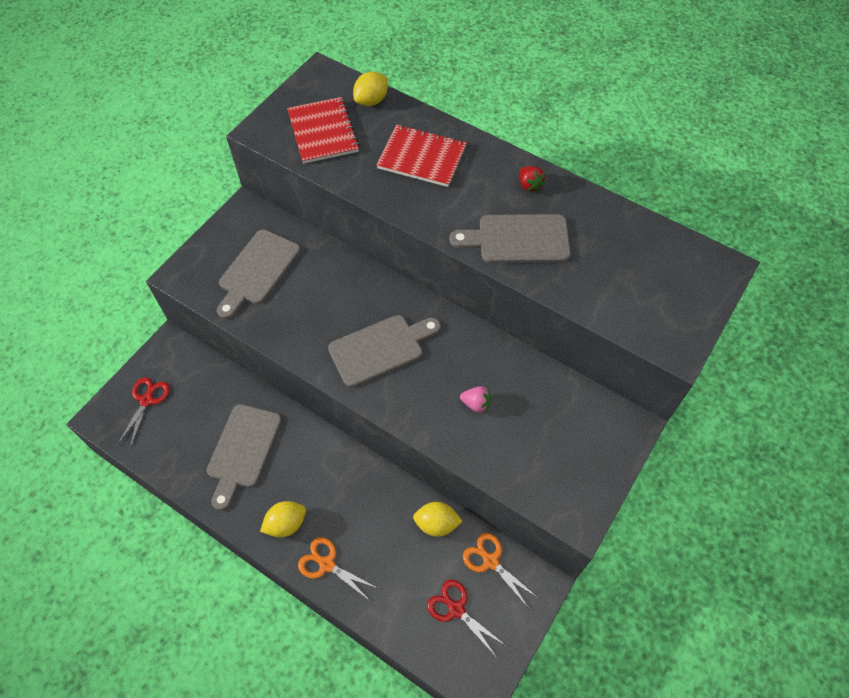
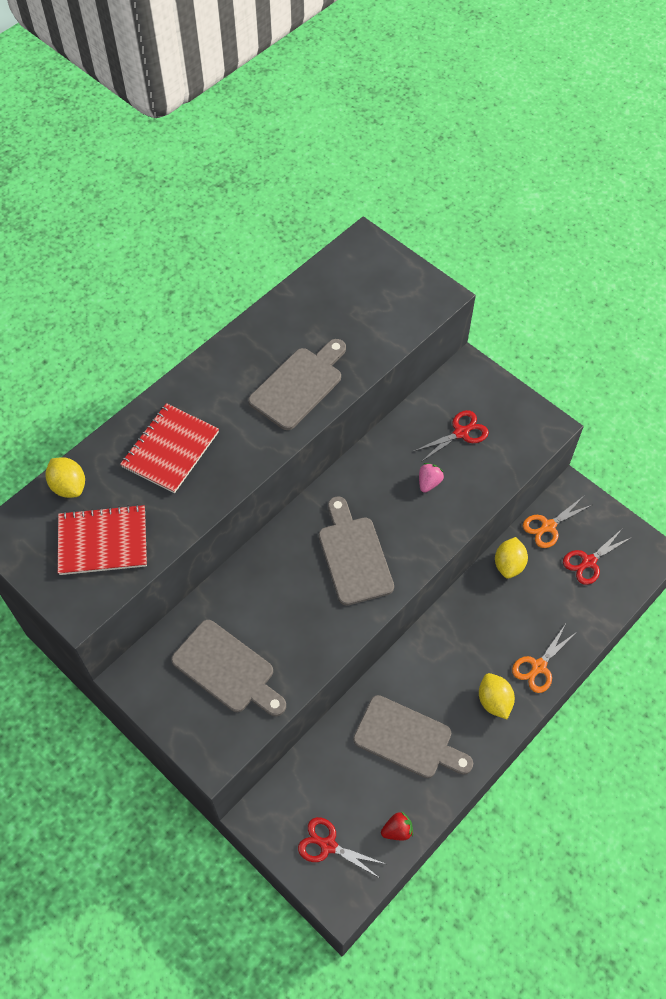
camera: 80 degrees left, 0 degrees up
grey cutting board [449,214,571,263] -> grey cutting board turned 150 degrees counterclockwise [248,339,346,430]
red strawberry [519,166,545,192] -> red strawberry moved to [381,812,413,840]
none -> red scissors [414,410,489,462]

